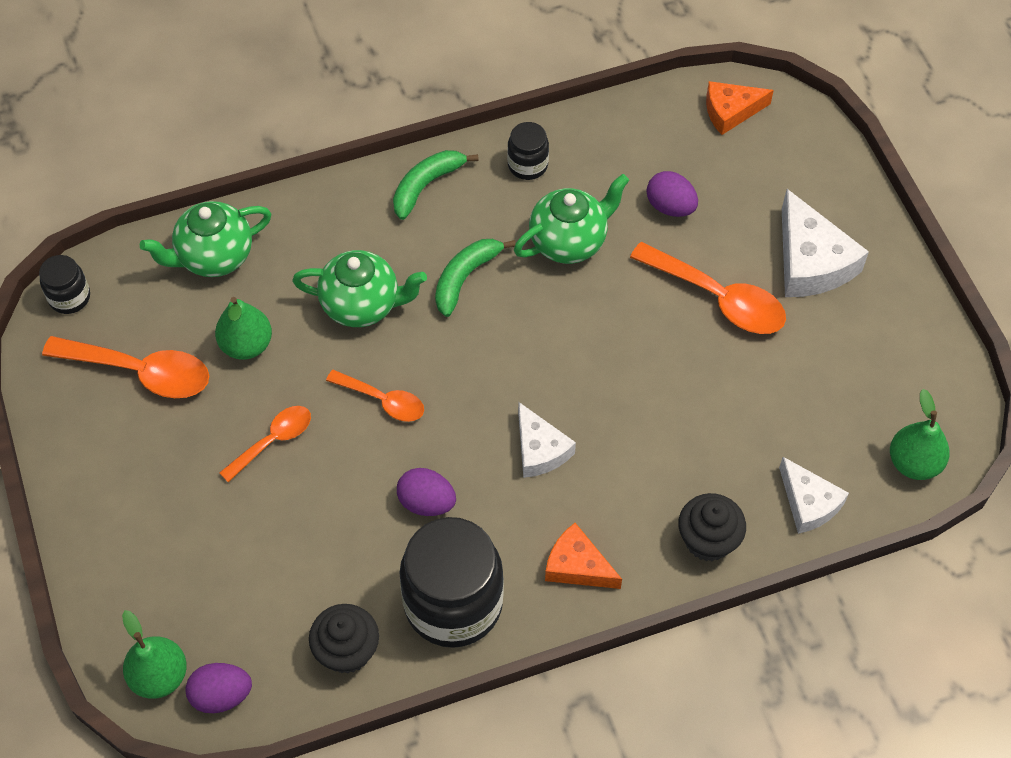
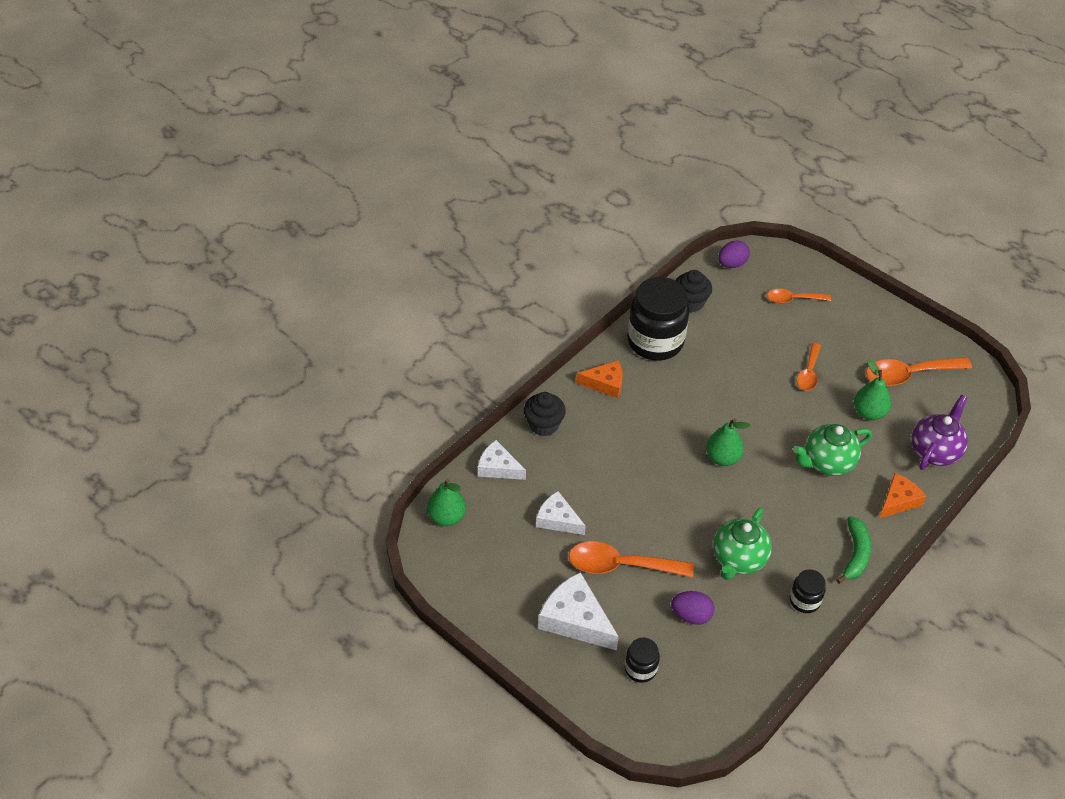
camera: 150 degrees right, 10 degrees down
black jar [39,255,90,314] -> black jar moved to [625,638,660,683]
green pear [122,610,187,699] -> green pear moved to [706,418,751,466]
green teapot [140,201,271,277] -> purple teapot [911,395,968,470]
orange spoon [326,370,424,422] -> orange spoon moved to [767,289,831,303]
purple egg [397,468,456,516] -> none
green banana [435,239,516,317] -> none
white cheese [518,402,576,478] -> white cheese moved to [536,491,586,535]
orange cheese [706,81,774,135] -> orange cheese moved to [879,473,926,518]

